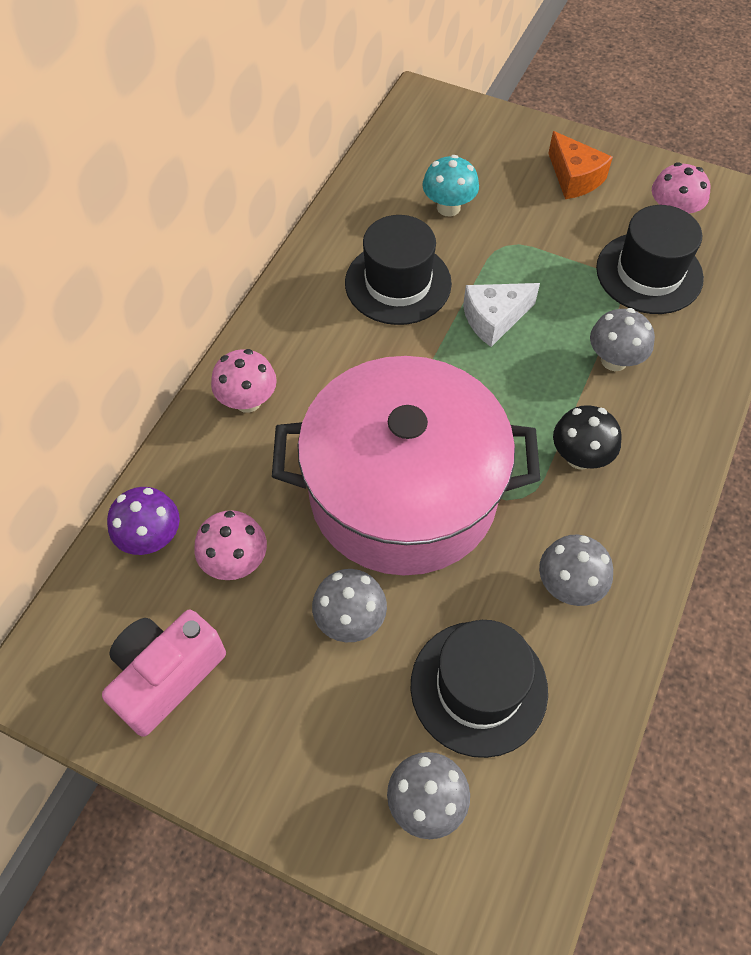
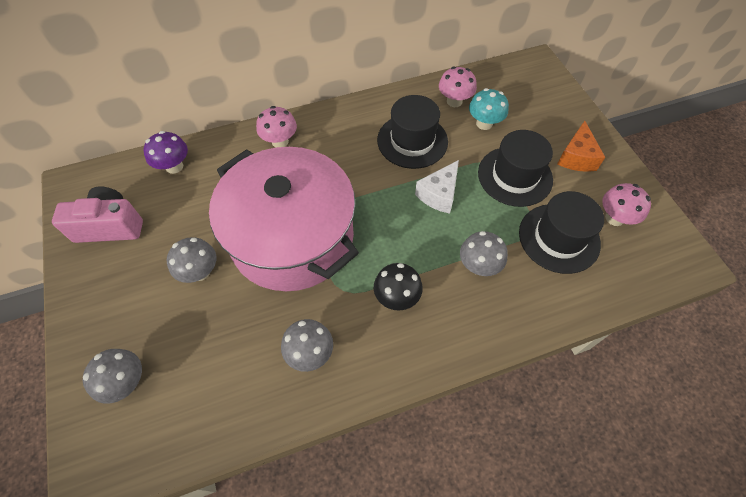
camera: 45 degrees right, 0 degrees up
pink mushroom [194,510,267,580] -> pink mushroom moved to [439,67,477,107]
black hat [411,620,548,758] -> black hat moved to [478,130,553,207]
white cheese [463,283,540,347] -> white cheese turned 75 degrees counterclockwise [415,160,459,214]

